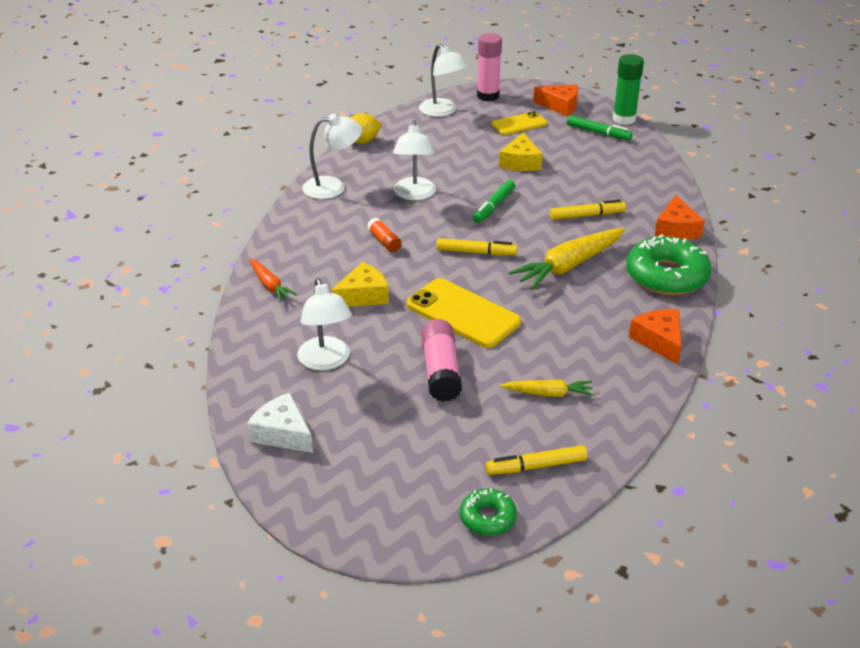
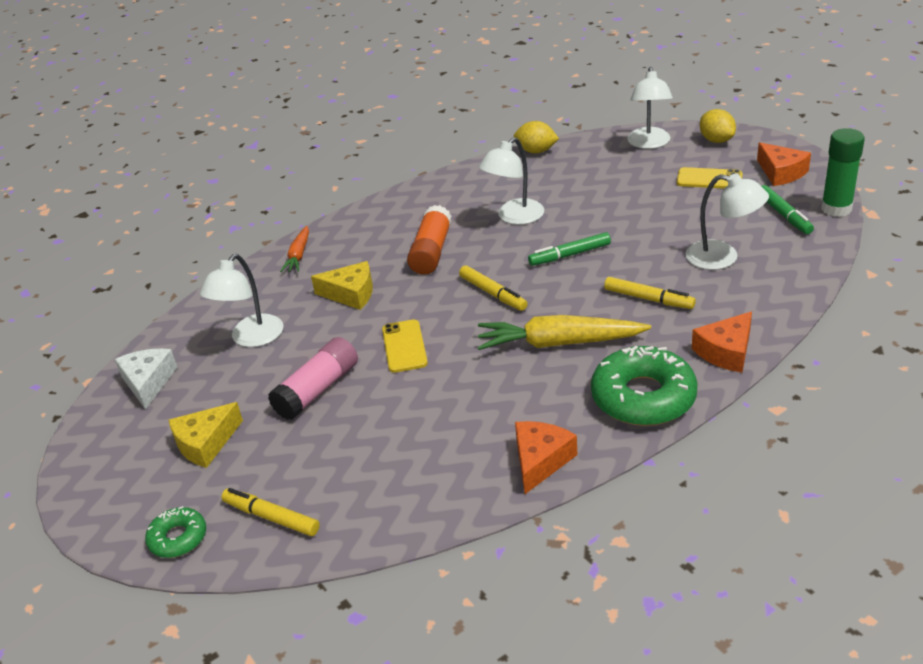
camera: 45 degrees right, 0 degrees up
white lamp [302,114,362,199] -> white lamp moved to [685,173,769,270]
orange glue stick [367,218,402,252] -> orange glue stick [407,205,452,275], size x1.75
yellow phone [406,278,521,348] -> yellow phone [382,320,428,373], size x0.62
pink glue stick [477,33,502,101] -> yellow lemon [700,109,736,143]
yellow cheese [499,132,542,171] -> yellow cheese moved to [169,402,243,468]
yellow carrot [500,380,594,397] -> none

